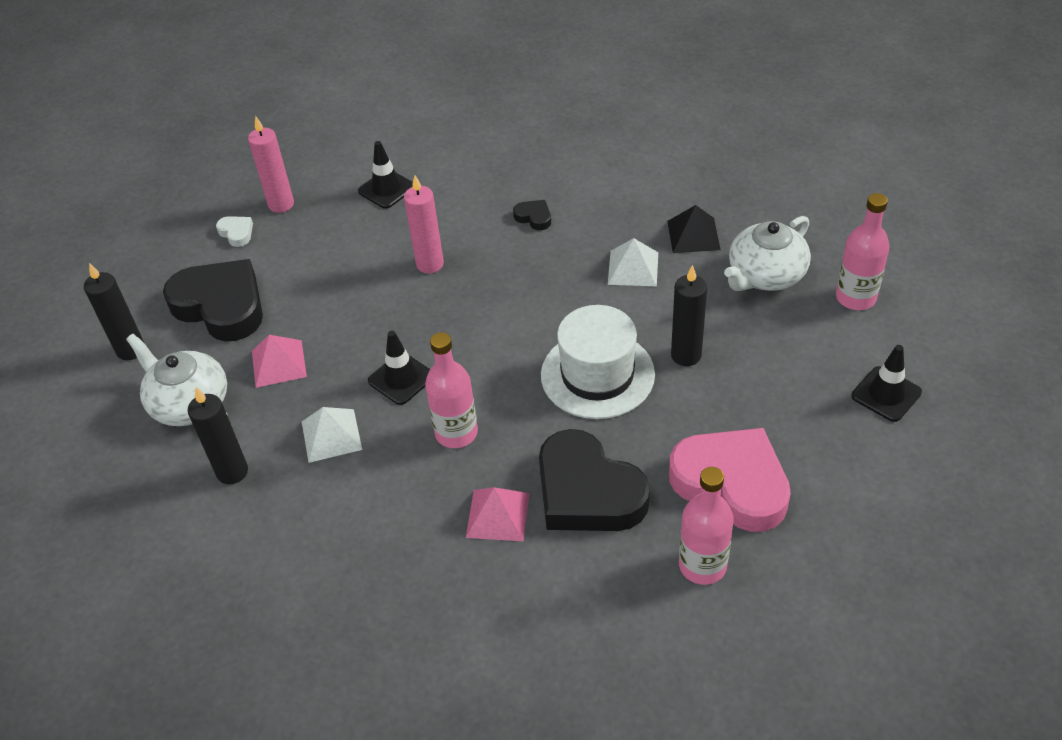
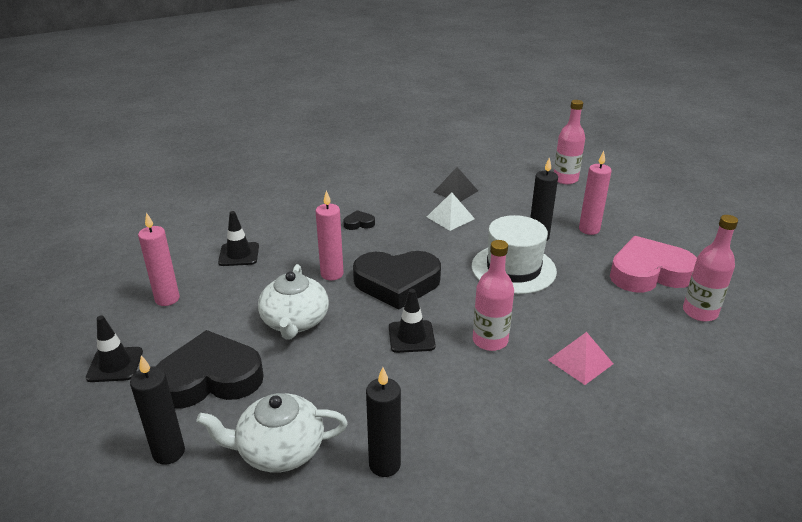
camera: 50 degrees left, 15 degrees down
white heart [216,216,253,247] -> none
pink pyramid [252,335,307,388] -> none
white pyramid [302,407,362,463] -> none
black heart [539,429,650,531] -> black heart moved to [353,251,441,310]
white teapot [724,216,811,291] -> white teapot moved to [258,264,329,339]
black traffic cone [851,345,922,422] -> black traffic cone moved to [86,315,143,382]
none -> pink candle [579,151,612,235]

